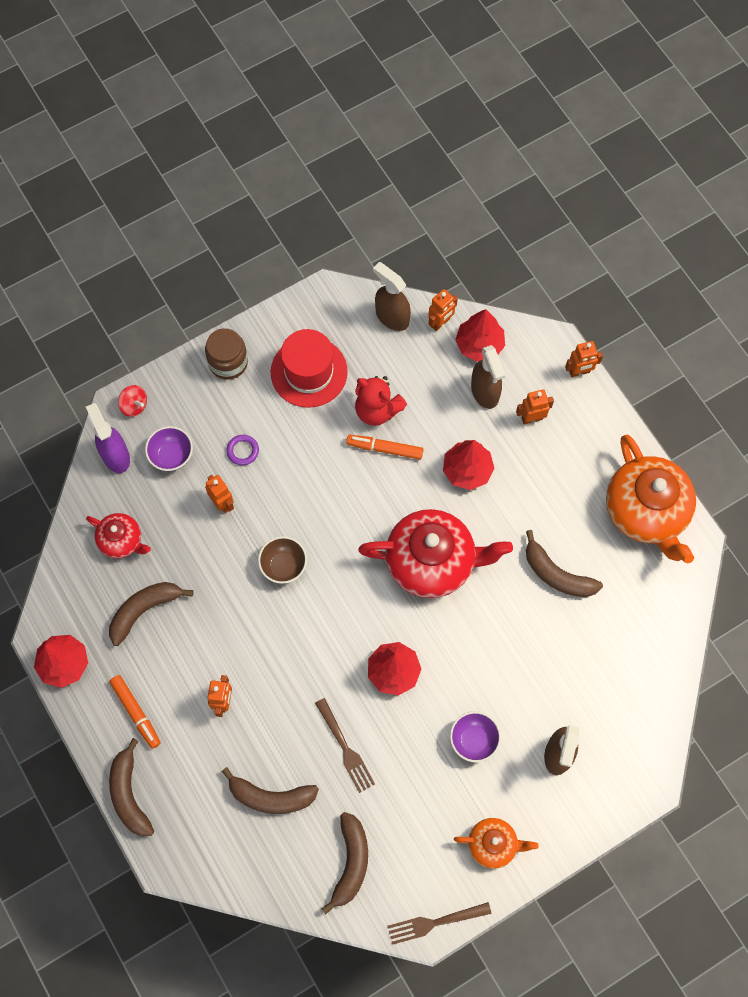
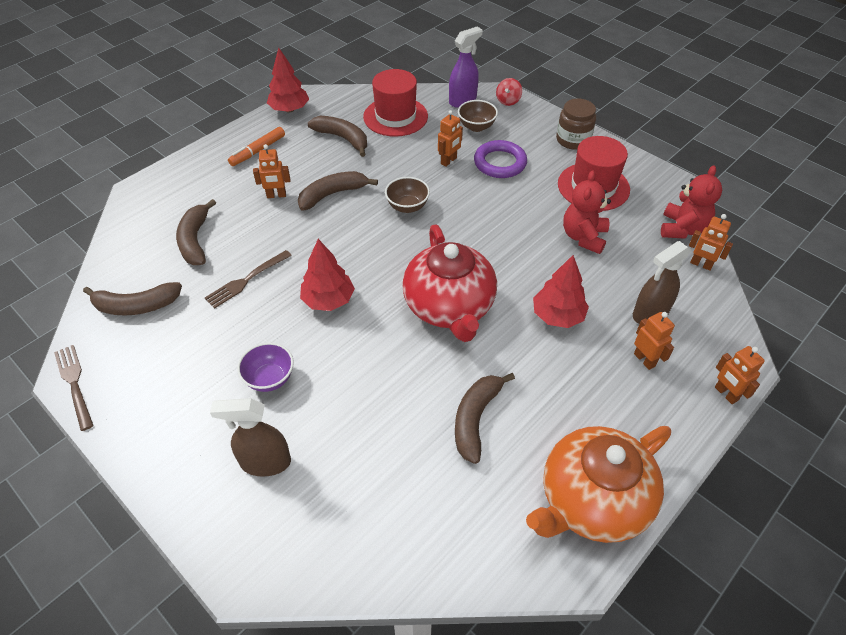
camera: 75 degrees right, 20 degrees down
red teapot [86,513,151,559] -> red hat [363,69,428,137]
brown banana [109,738,154,837] -> brown banana moved to [298,171,378,211]
purple bowl [145,426,193,471] -> brown bowl [458,100,498,132]
purple ring [226,435,259,465] -> purple ring [474,140,527,178], size x1.84
orange marker [346,435,423,460] -> none
brown spray bottle [373,262,411,331] -> red teddy bear [661,165,722,239]
orange teapot [454,818,539,869] -> none
red tree [455,309,505,362] -> none

